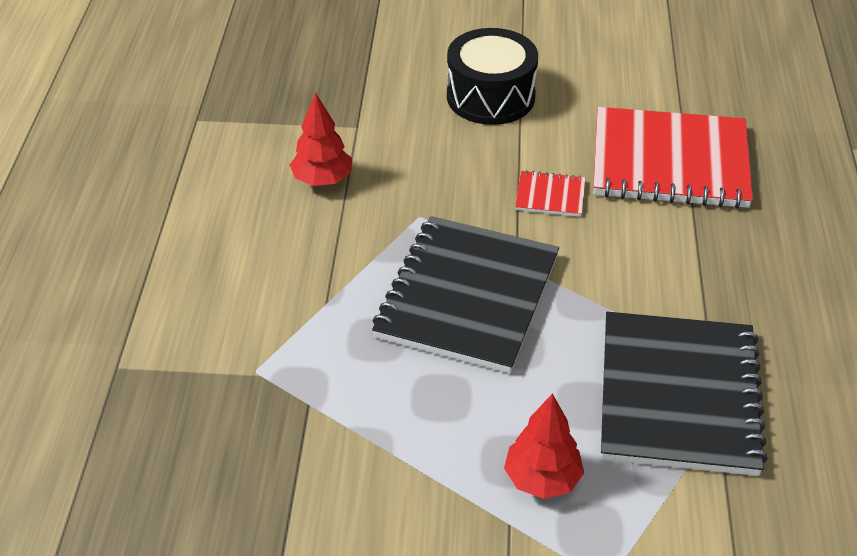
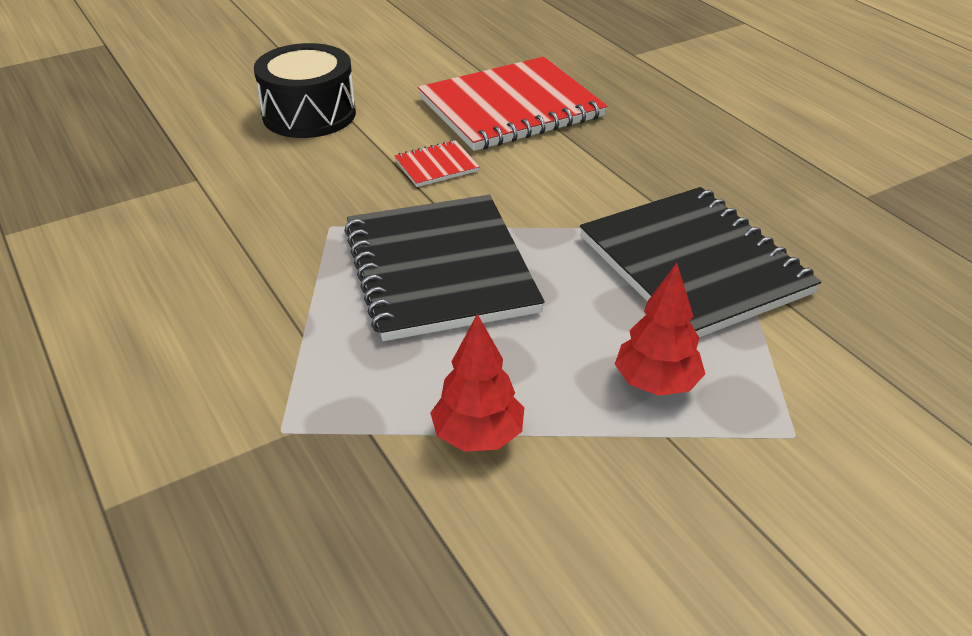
camera: 35 degrees left, 5 degrees down
red tree [290,93,352,186] -> red tree moved to [430,314,524,452]

